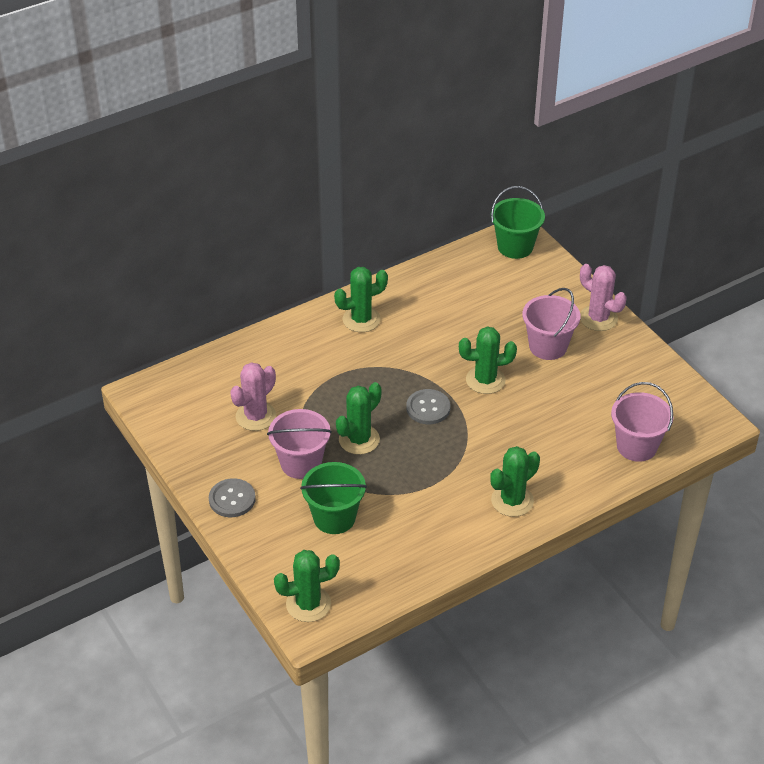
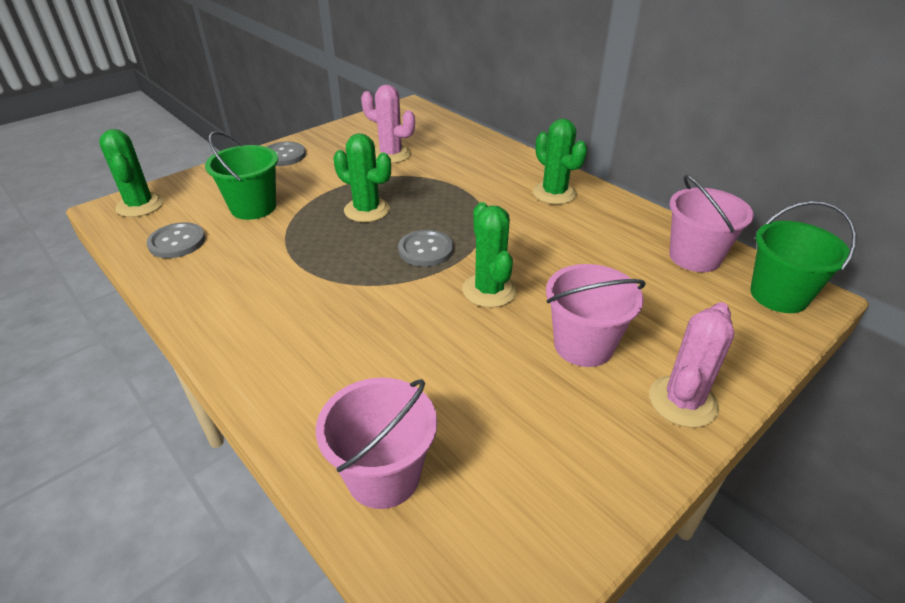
camera: 80 degrees right, 5 degrees down
pink bucket [267,409,332,479] -> pink bucket moved to [669,175,754,272]
green cactus [490,446,540,517] -> none
none -> grey button [147,222,206,258]

